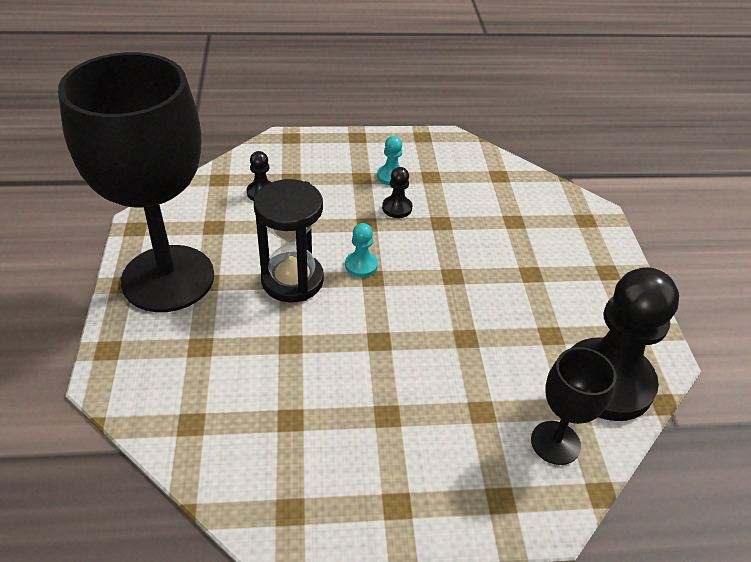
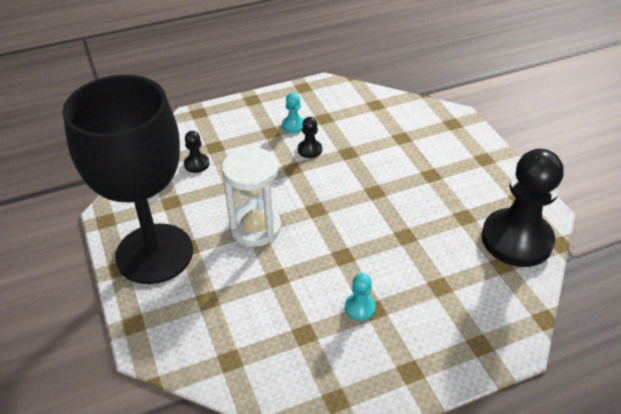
camera: 15 degrees left, 0 degrees up
black hourglass [254,179,324,303] -> white hourglass [222,147,281,247]
turquoise pawn [345,223,378,277] -> turquoise pawn moved to [345,273,376,321]
black goblet [531,347,616,465] -> none

